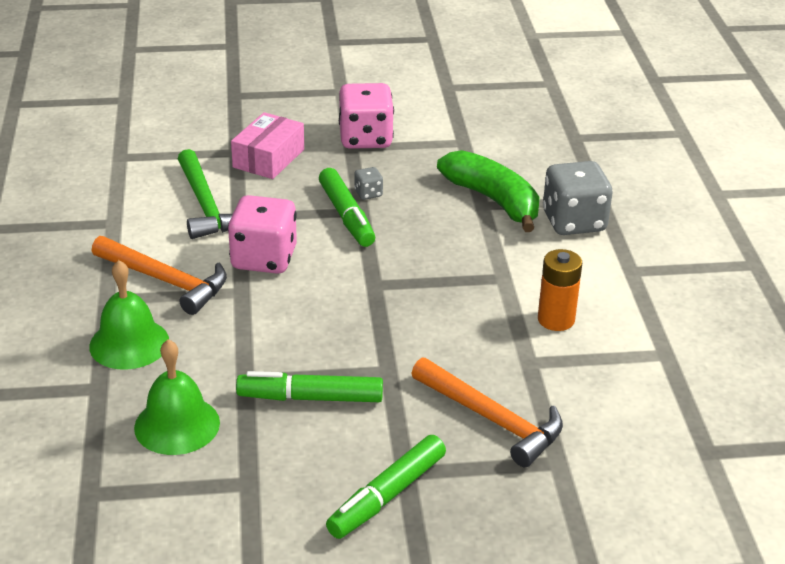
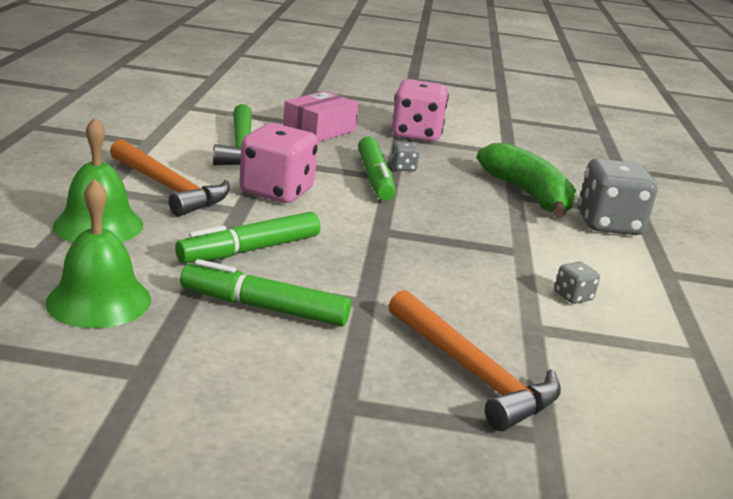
camera: 10 degrees right, 10 degrees down
green marker [326,435,446,539] -> green marker moved to [175,212,320,263]
orange battery [538,249,582,331] -> grey dice [555,262,600,304]

